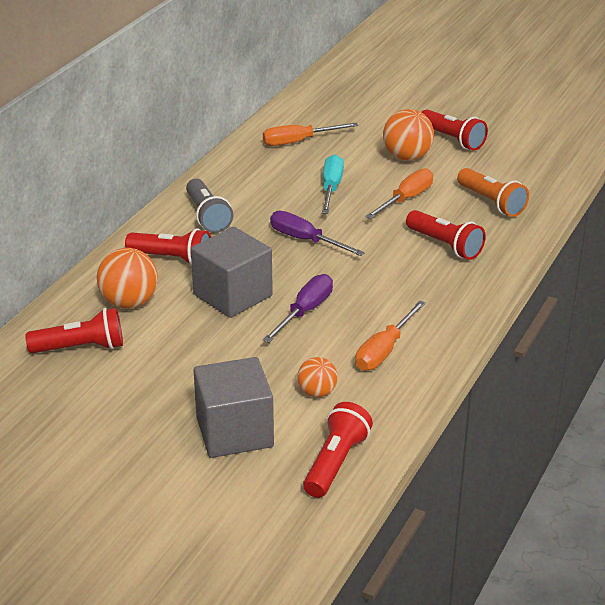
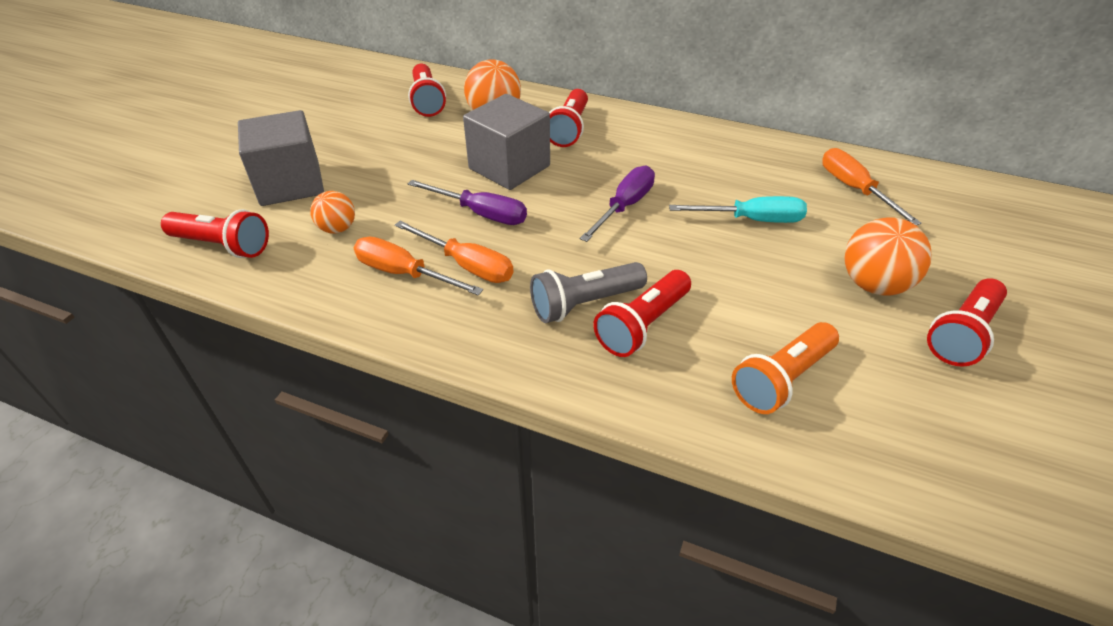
camera: 85 degrees right, 10 degrees up
grey flashlight [186,178,233,233] -> grey flashlight moved to [530,262,647,323]
orange screwdriver [365,168,433,219] -> orange screwdriver moved to [395,221,514,283]

